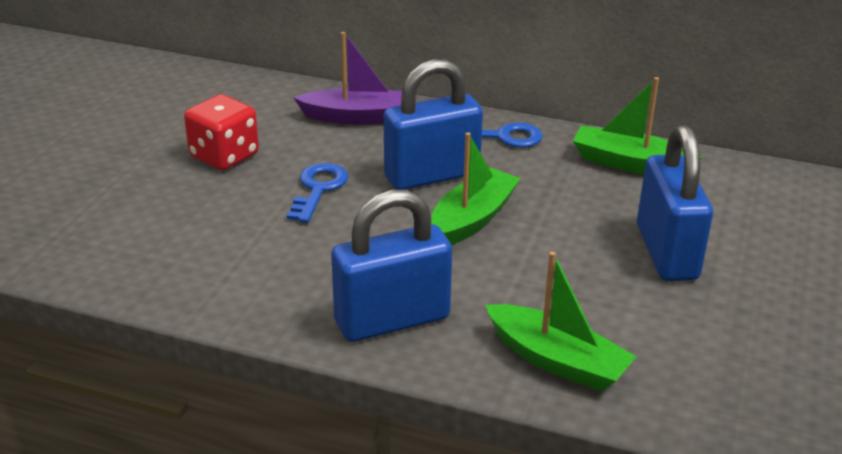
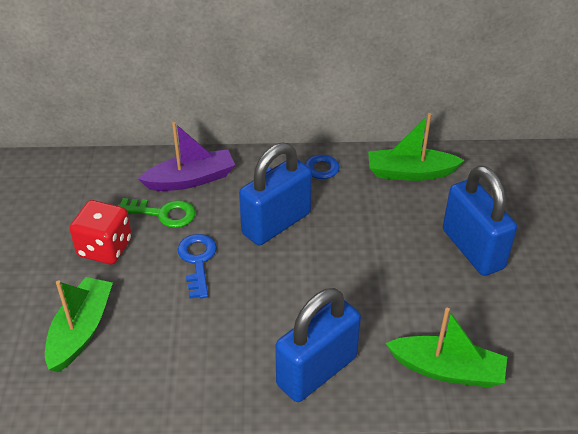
camera: 20 degrees left, 10 degrees up
green boat [431,132,521,245] -> green boat moved to [45,277,113,372]
none -> green key [118,198,195,228]

